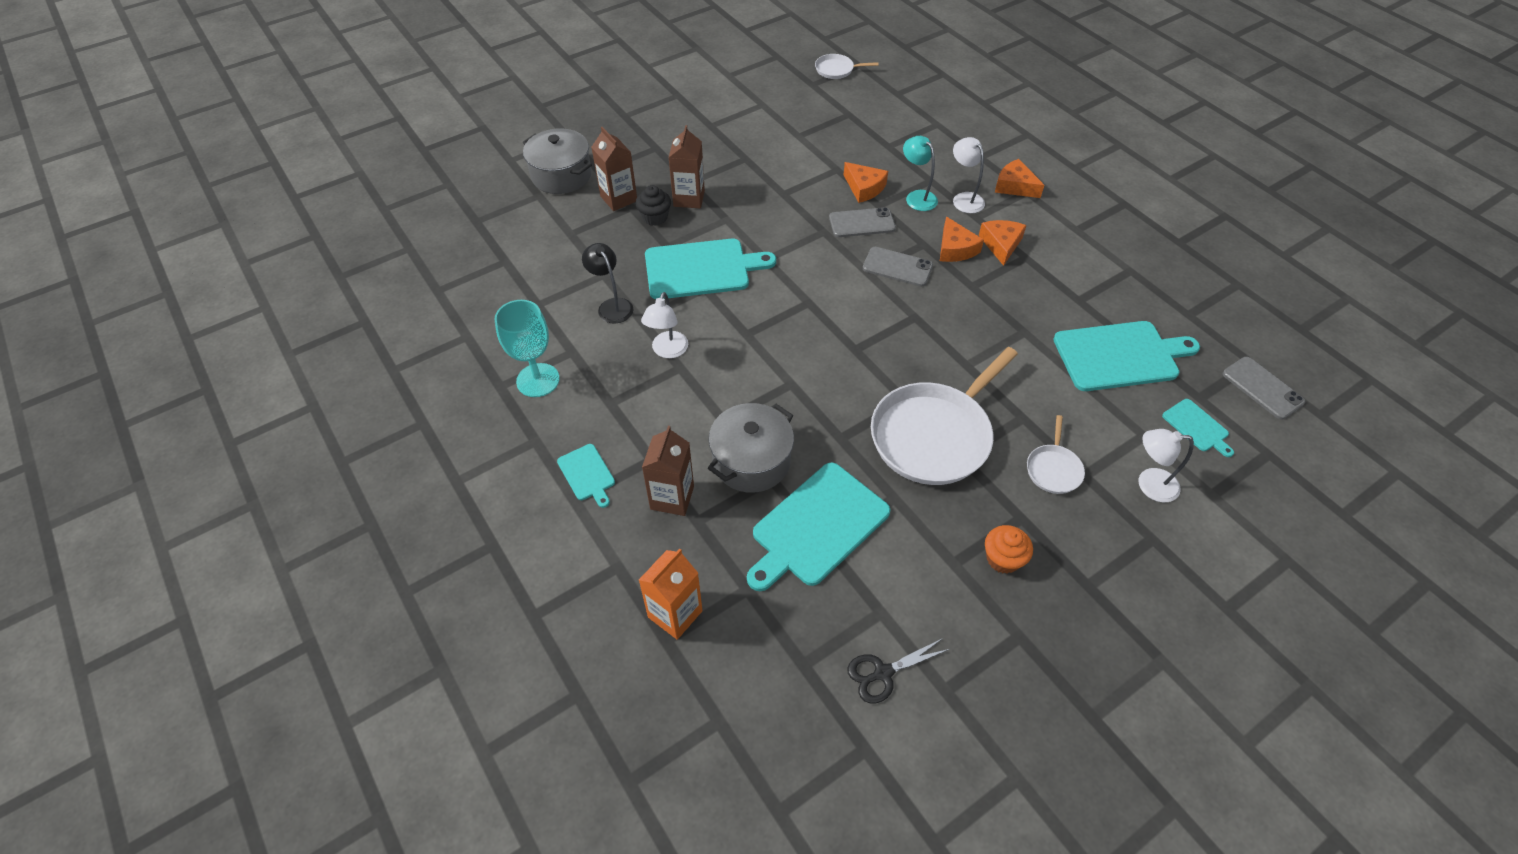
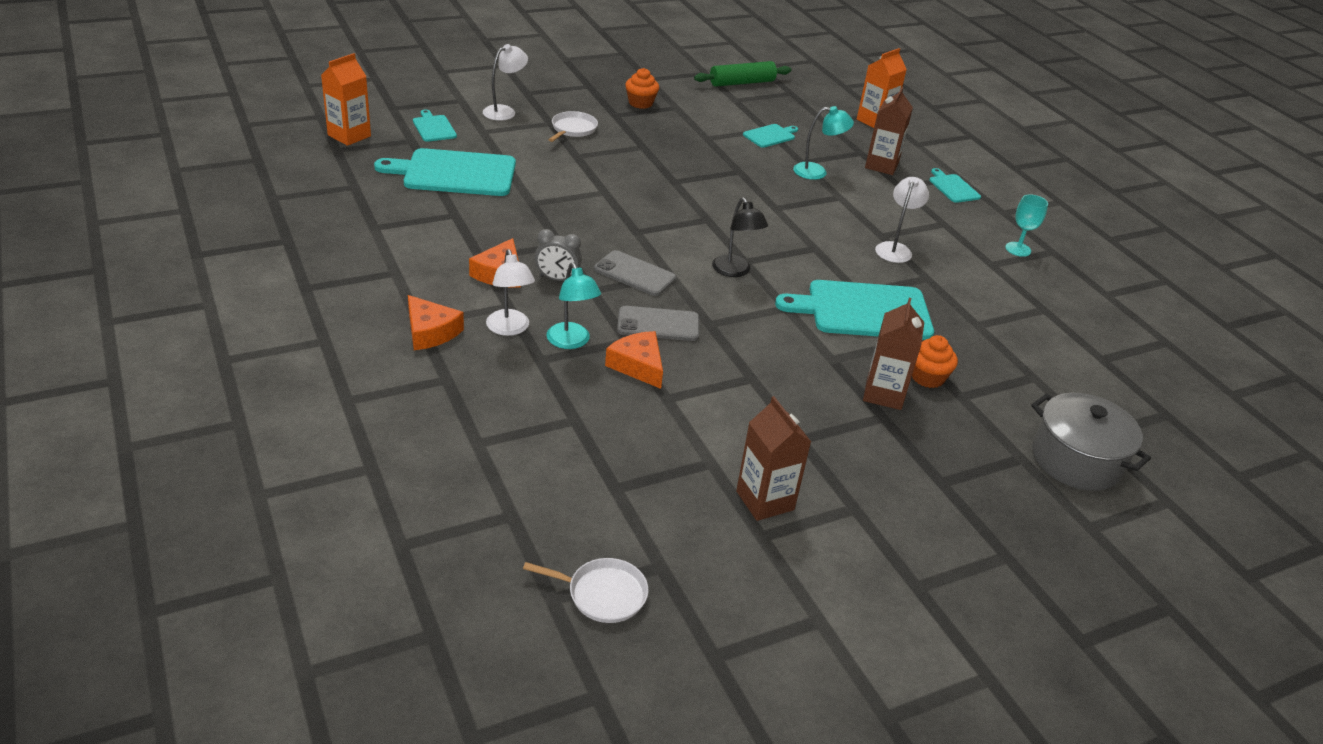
camera: 175 degrees left, 15 degrees down
turquoise goblet [495,300,559,397] -> turquoise goblet [1005,194,1048,257], size x0.62
black lamp [582,243,634,324] -> black lamp moved to [712,197,768,277]
brown carton [591,127,637,211] -> brown carton moved to [736,396,811,521]
black cupcake [636,185,671,226] -> orange cupcake [912,335,958,388]
grey pot [708,403,794,493] -> turquoise lamp [793,106,854,180]
turquoise cutting board [747,462,890,591] -> turquoise cutting board [743,124,798,148], size x0.49
black scissors [847,638,950,703] -> green rolling pin [694,61,791,87]
white pan [871,347,1018,485] -> none
orange cheese [940,217,984,262] -> grey clock [535,229,582,281]
white lamp [1139,429,1194,502] -> white lamp turned 60 degrees counterclockwise [483,44,528,121]
grey phone [1223,357,1305,419] -> orange carton [321,53,371,146]

